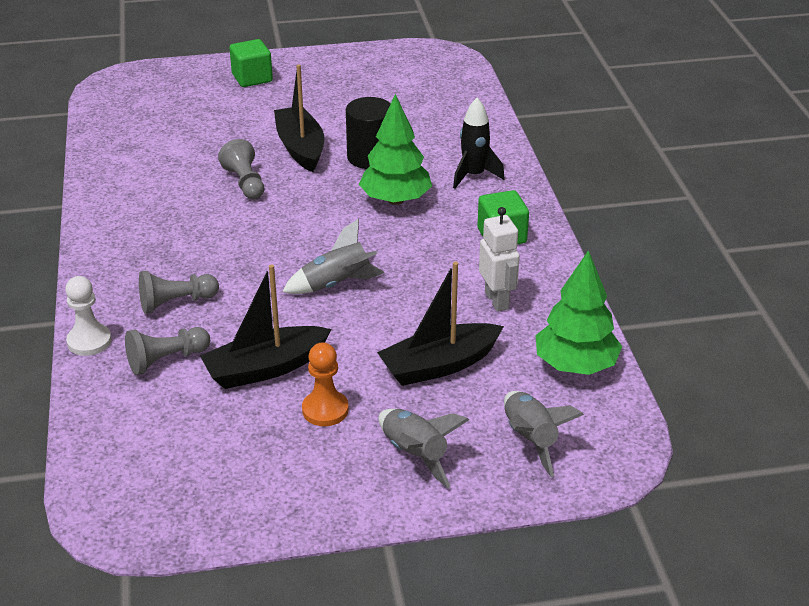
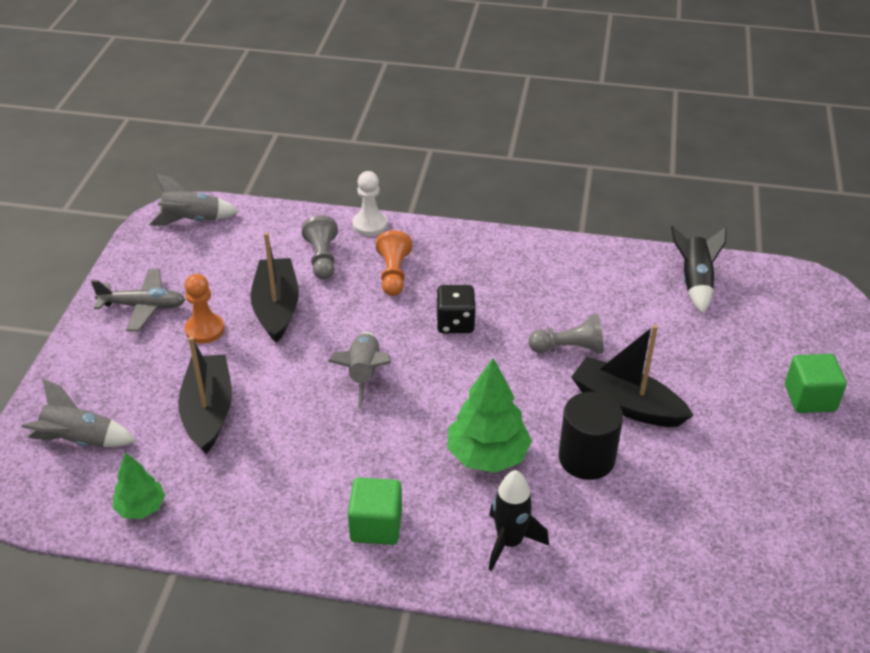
camera: 110 degrees right, 5 degrees up
grey pawn [139,271,219,314] -> orange pawn [376,230,412,296]
black boat [274,64,324,172] -> black boat turned 150 degrees counterclockwise [571,325,694,427]
grey rocket [378,409,469,488] -> grey rocket moved to [149,173,239,226]
white robot [479,207,520,312] -> none
green tree [536,250,622,375] -> green tree [113,452,166,519], size x0.59
none -> grey plane [91,269,185,332]
none -> black dice [436,285,476,333]
none -> black rocket [671,226,726,314]

